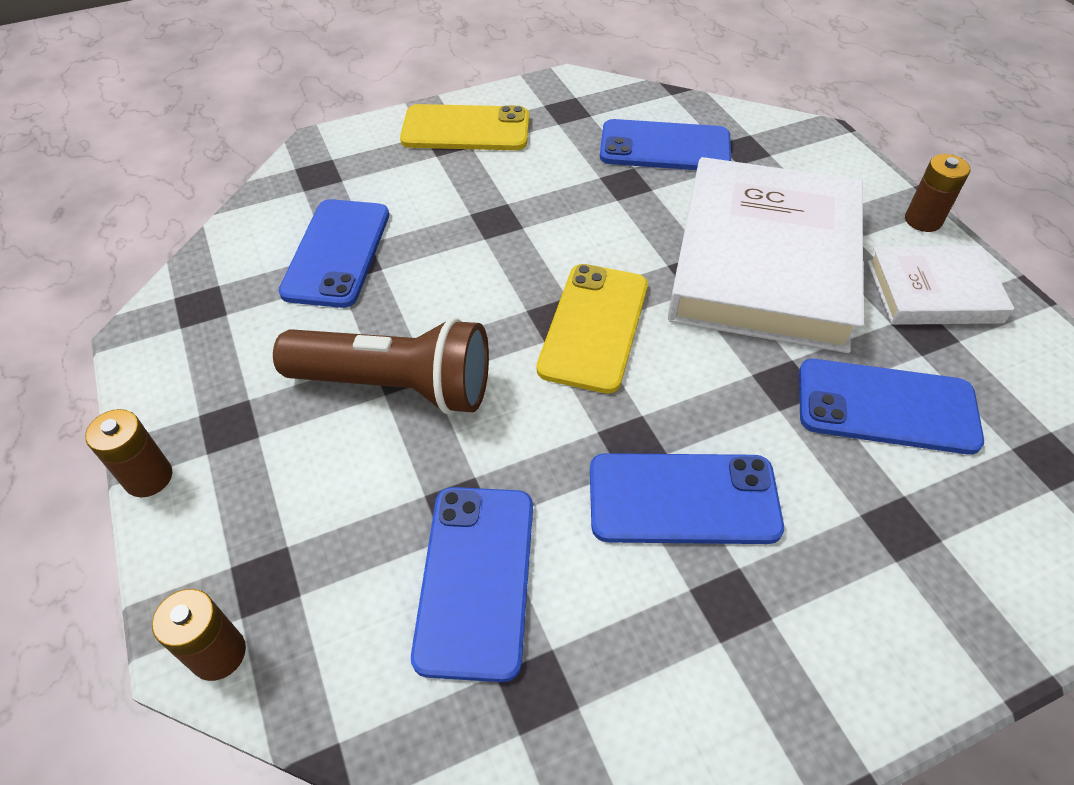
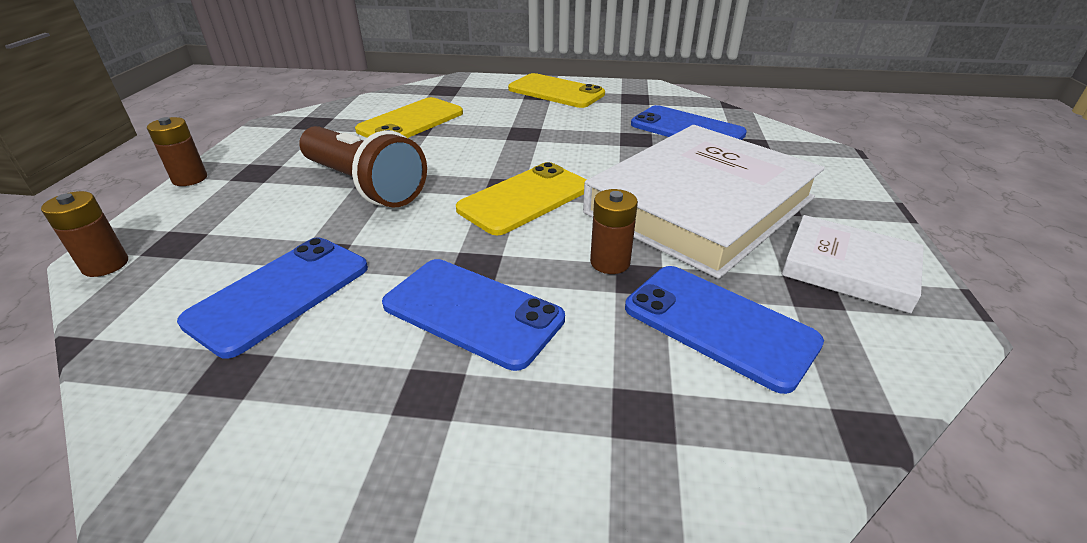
camera: 30 degrees right, 15 degrees down
blue phone [279,199,389,308] -> yellow phone [355,97,463,138]
brown battery [905,154,970,232] -> brown battery moved to [590,189,638,274]

